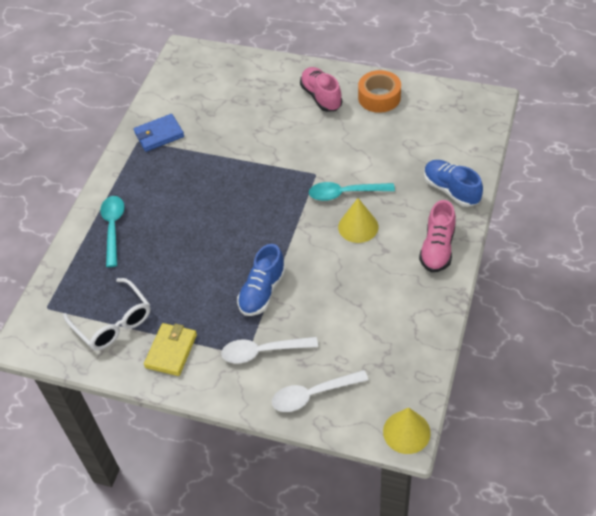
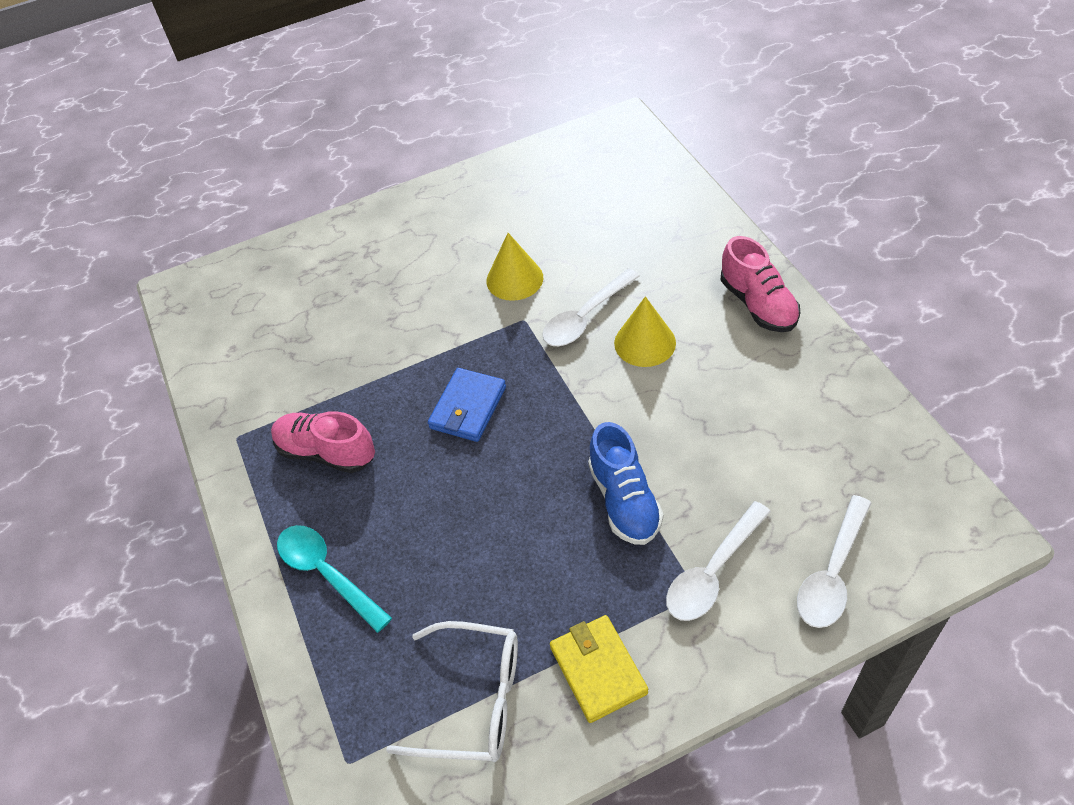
camera: 40 degrees left, 0 degrees up
blue wallet [134,114,184,152] -> blue wallet moved to [428,368,506,442]
pink shoe [300,67,342,112] -> pink shoe moved to [271,411,375,473]
turquoise spoon [309,182,395,201] -> white spoon [542,268,640,346]
orange tape [358,70,401,113] -> none
yellow cone [383,407,431,454] -> yellow cone moved to [487,233,543,301]
blue shoe [424,160,483,207] -> none

